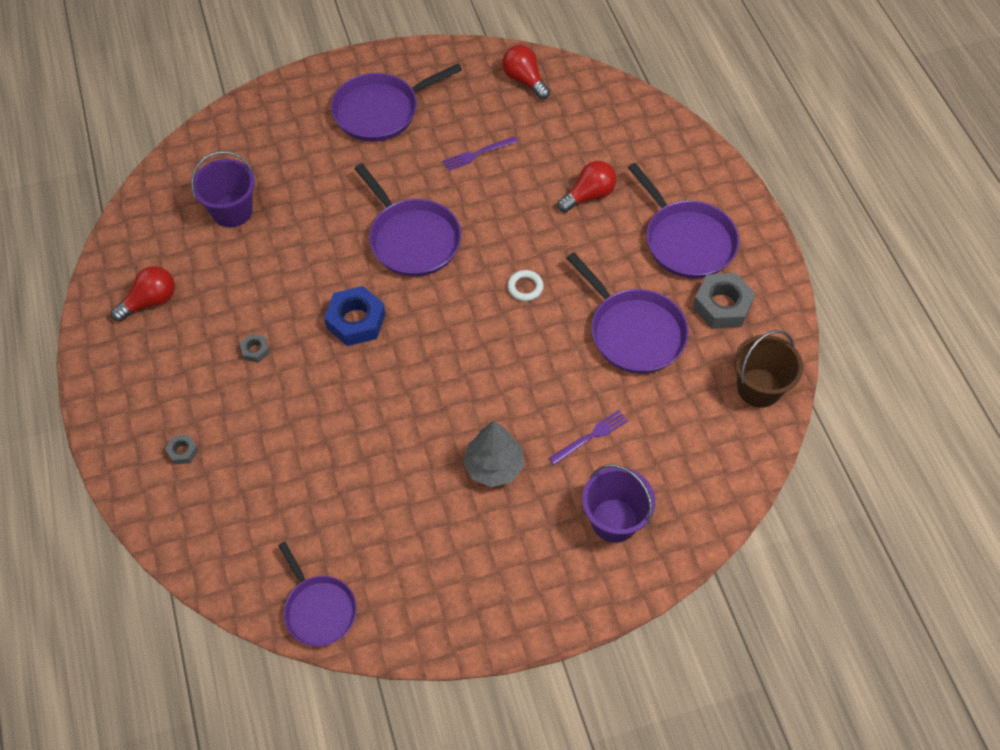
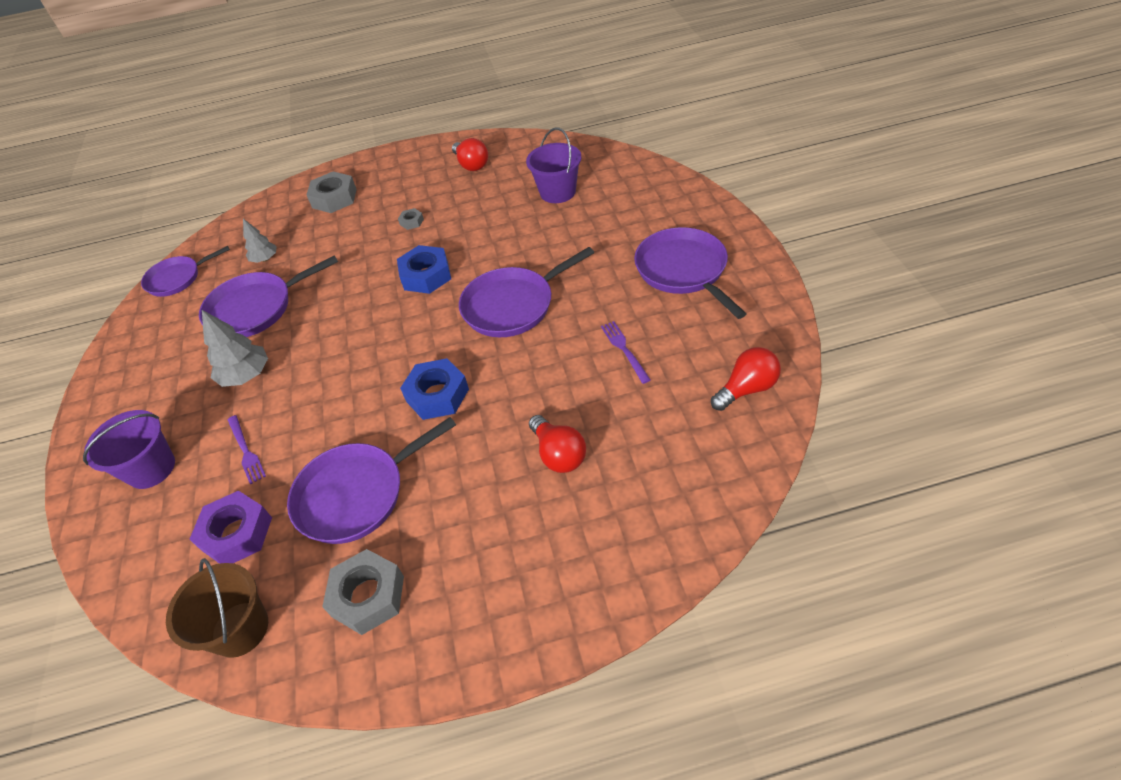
camera: 100 degrees right, 10 degrees down
grey nut [165,435,199,464] -> grey nut [306,172,357,213], size x2.07
white ring [507,270,544,301] -> blue nut [400,358,469,420]
purple pan [628,163,739,279] -> purple pan moved to [199,255,338,337]
none -> purple nut [190,491,272,564]
none -> grey tree [243,219,277,263]

